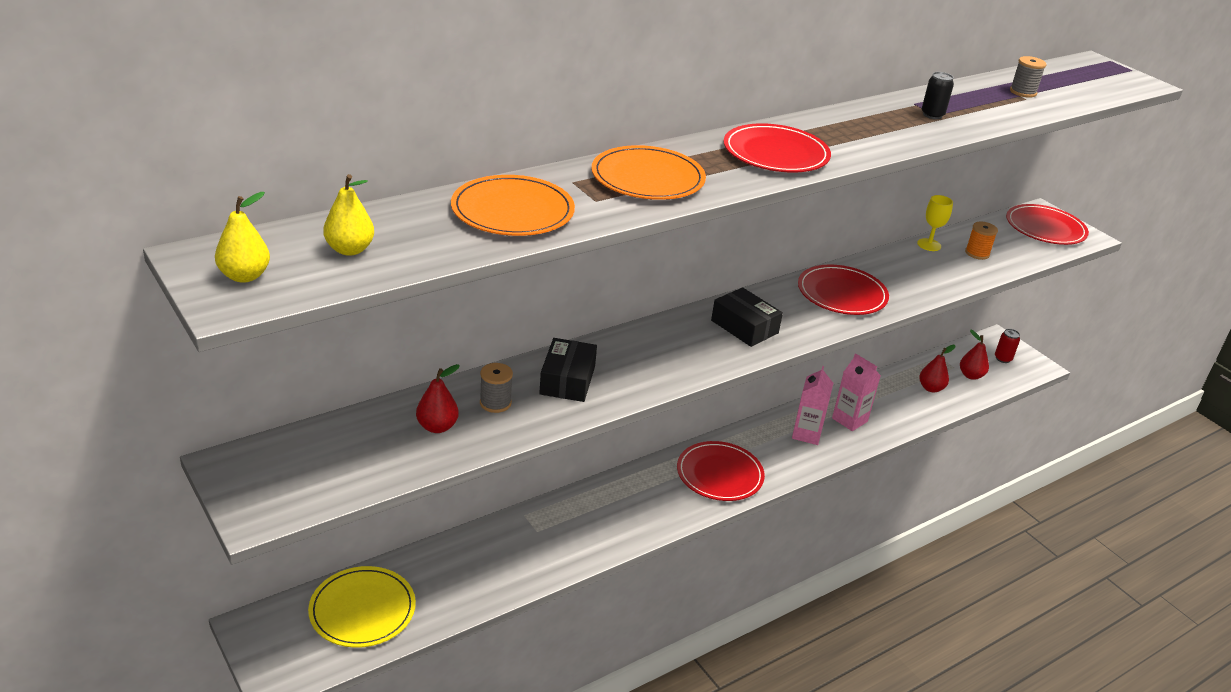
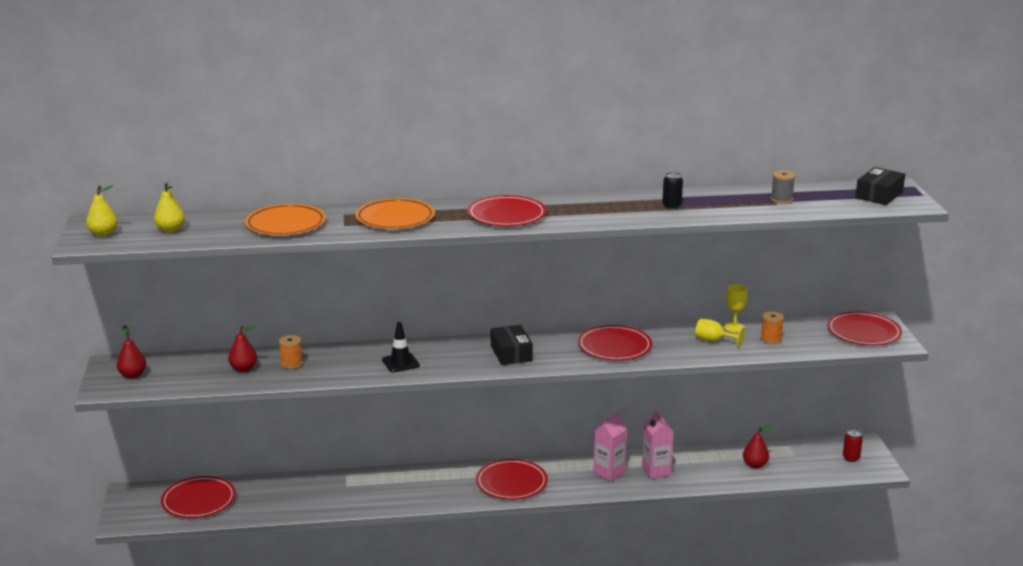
camera: 30 degrees right, 10 degrees down
yellow plate [308,566,416,648] -> red plate [161,476,236,518]
grey spool [480,363,513,413] -> orange spool [279,335,303,369]
black box [539,338,597,402] -> black box moved to [855,167,905,205]
red pear [960,329,989,380] -> red pear moved to [117,325,146,379]
none -> black traffic cone [382,322,420,373]
none -> yellow goblet [695,319,745,348]

